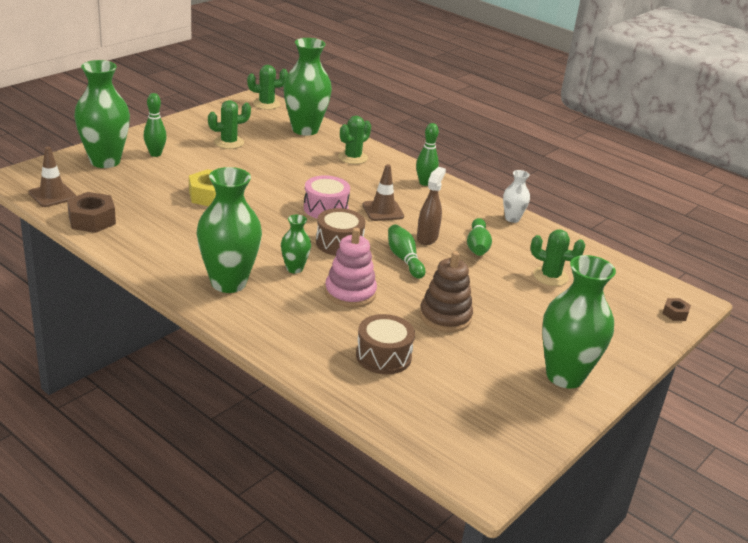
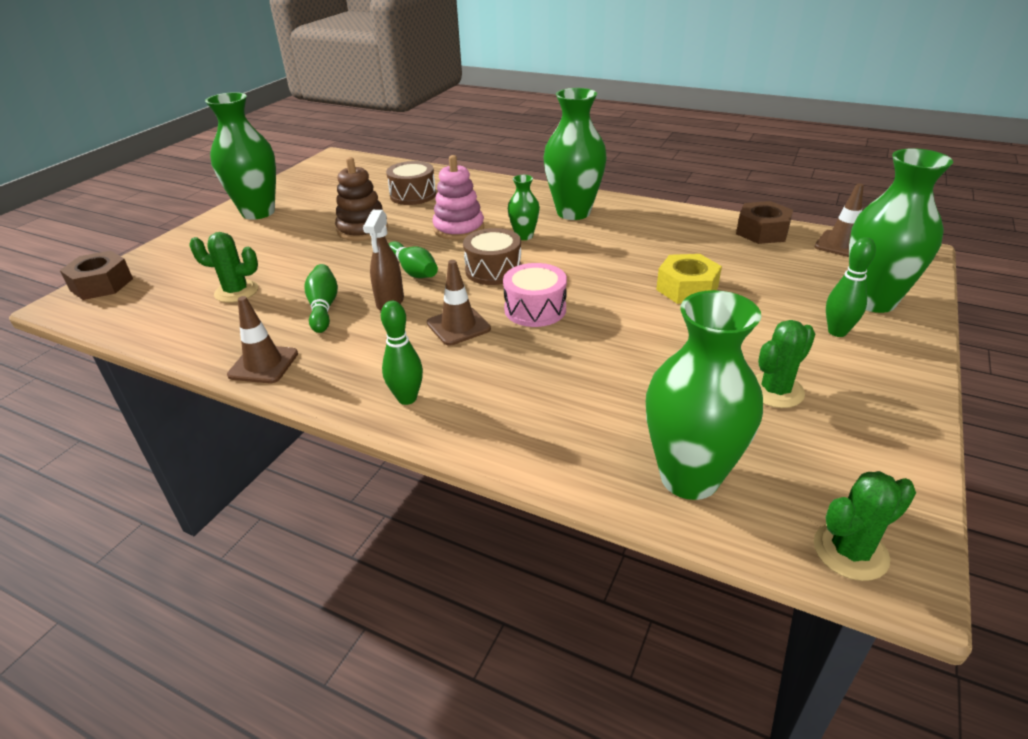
camera: 170 degrees right, 5 degrees up
green cactus [338,116,371,164] -> none
white vase [503,170,530,223] -> brown traffic cone [227,296,298,383]
brown nut [662,298,691,321] -> brown nut [60,251,133,300], size x1.89

